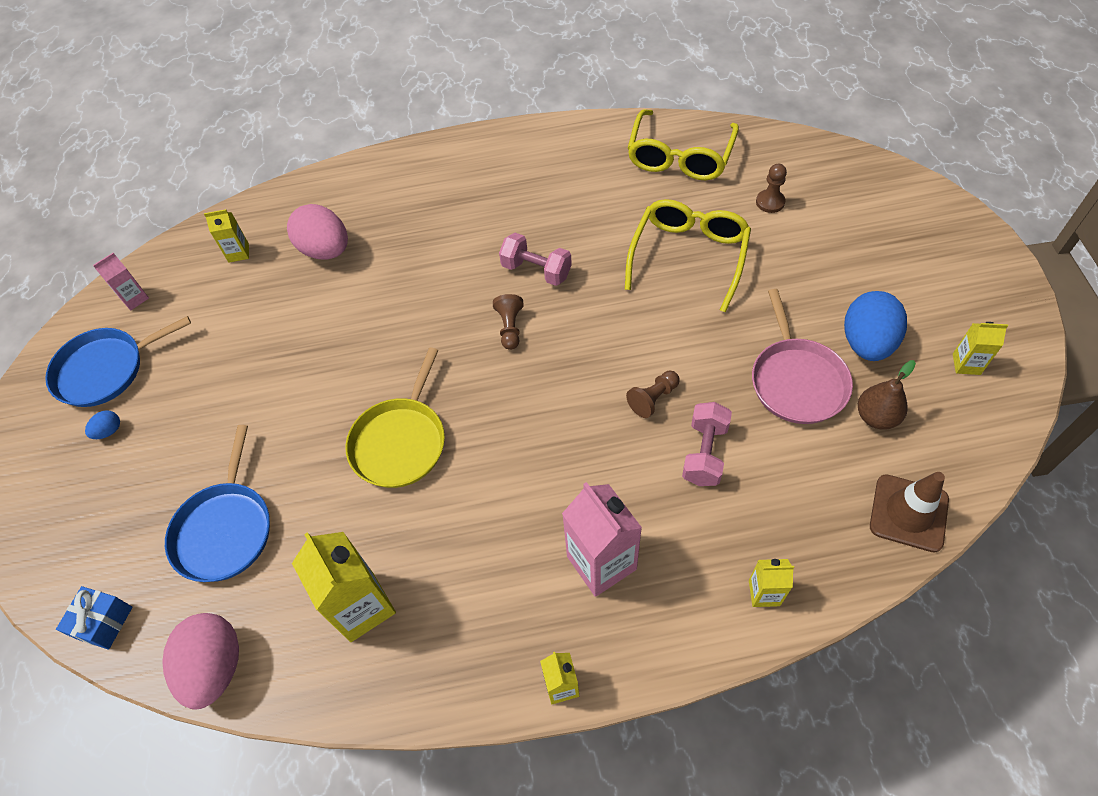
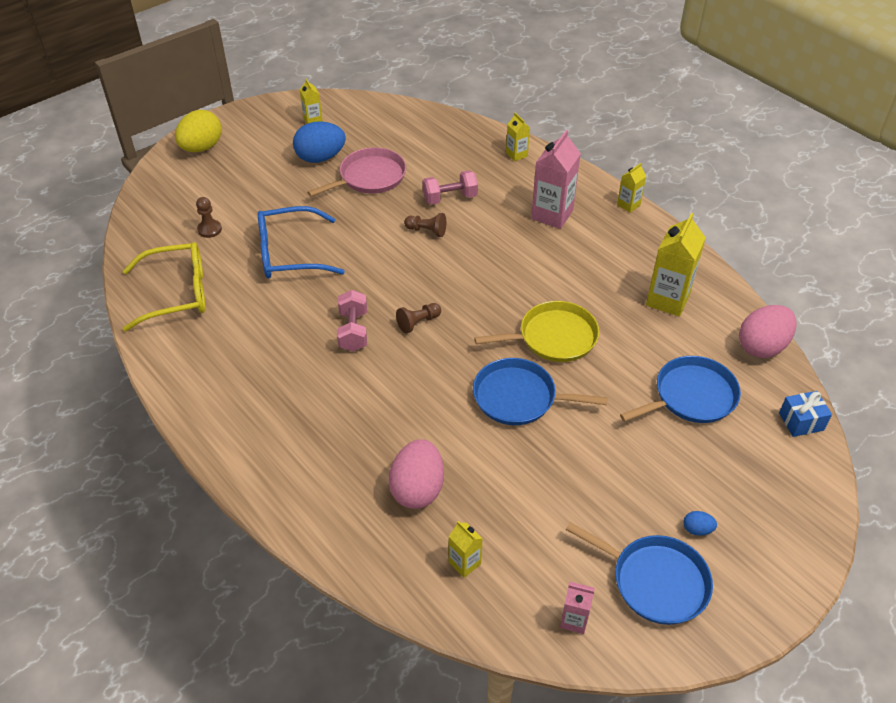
camera: 125 degrees left, 10 degrees down
yellow glasses [625,199,751,312] -> blue glasses [258,206,345,278]
brown pear [858,360,916,430] -> none
brown traffic cone [870,472,949,553] -> none
none -> yellow egg [175,110,222,152]
none -> blue pan [473,358,607,425]

